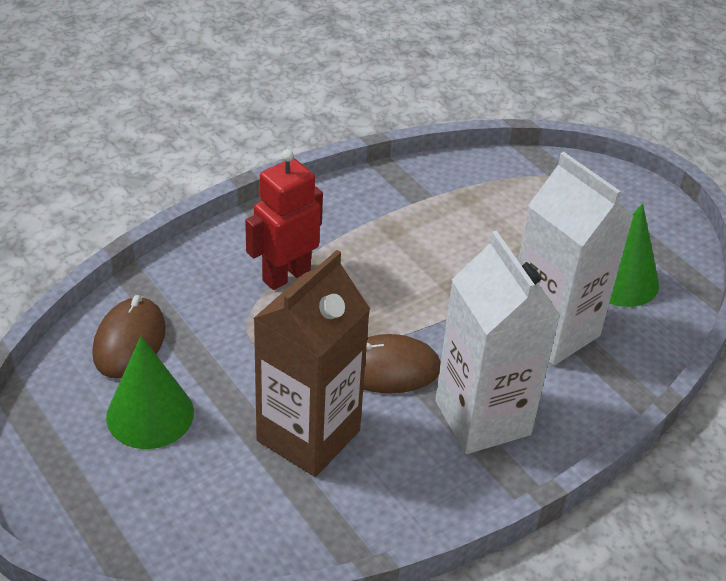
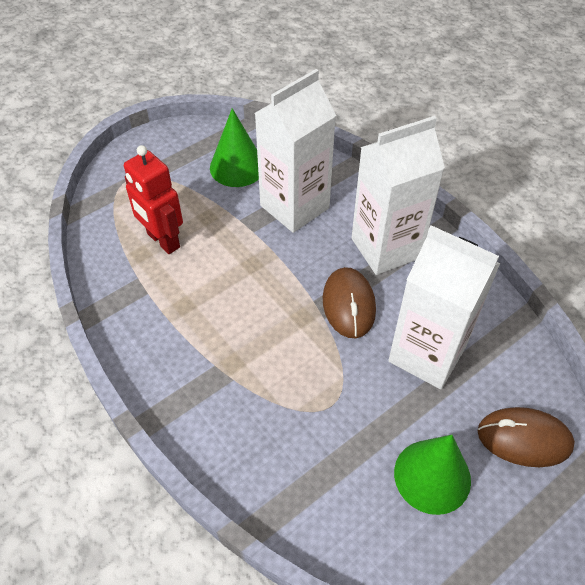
camera: 90 degrees left, 10 degrees up
brown mouse [92,295,166,379] -> brown mouse moved to [478,407,575,467]
red robot [245,149,323,290] -> red robot moved to [124,145,183,254]
brown carton [253,250,370,477] -> white carton [388,225,500,389]

